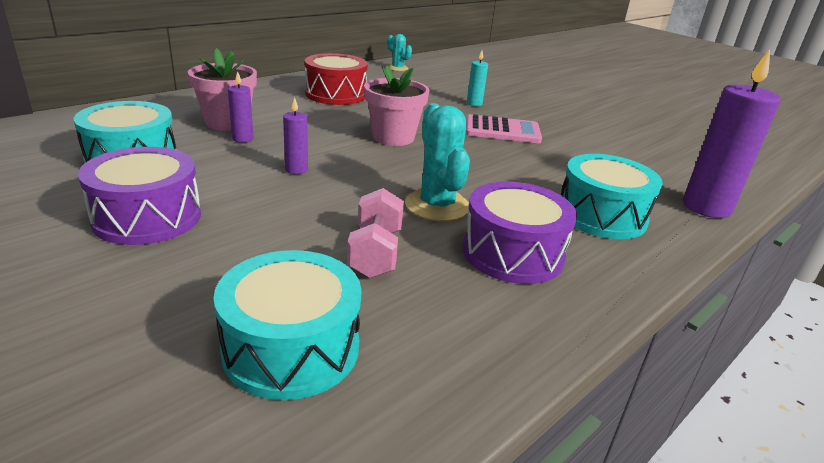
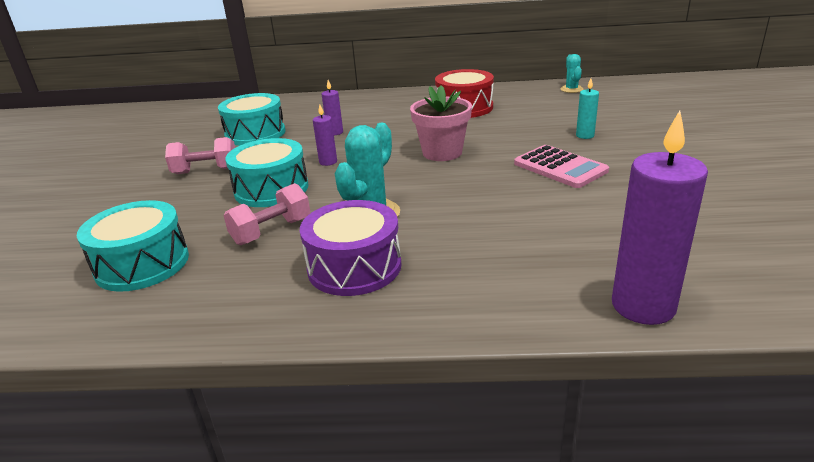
camera: 50 degrees right, 0 degrees up
purple drum [78,147,201,245] -> pink dumbbell [165,137,235,174]
pink flower pot [188,48,257,131] -> none
turquoise drum [561,154,663,239] -> turquoise drum moved to [225,138,309,207]

